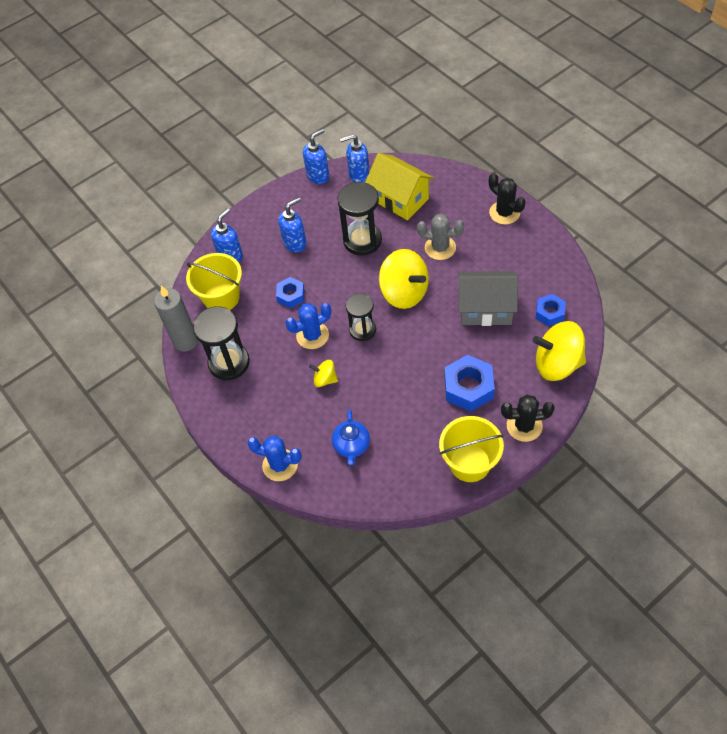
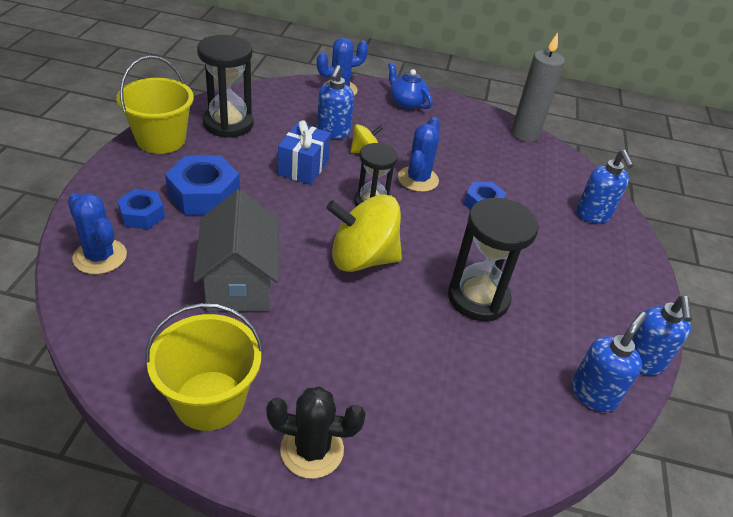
camera: 130 degrees right, 15 degrees down
yellow bucket [186,253,242,310] -> yellow bucket moved to [145,303,263,431]
black hourglass [193,306,250,380] -> black hourglass moved to [197,35,254,138]
blue soap dispenser [278,197,307,252] -> blue soap dispenser moved to [317,65,354,139]
blue teapot [332,409,370,466] -> blue teapot moved to [388,62,433,109]
yellow house [365,153,434,220] -> none
grey cactus [417,213,464,260] -> none
grey house [458,271,518,326] -> grey house turned 60 degrees counterclockwise [193,189,279,312]
black cactus [501,395,555,442] -> none
yellow spinning top [533,321,586,381] -> blue cactus [68,193,127,274]
blue nut [536,294,566,326] -> blue nut moved to [117,189,165,229]
none -> blue gift [278,120,331,185]

